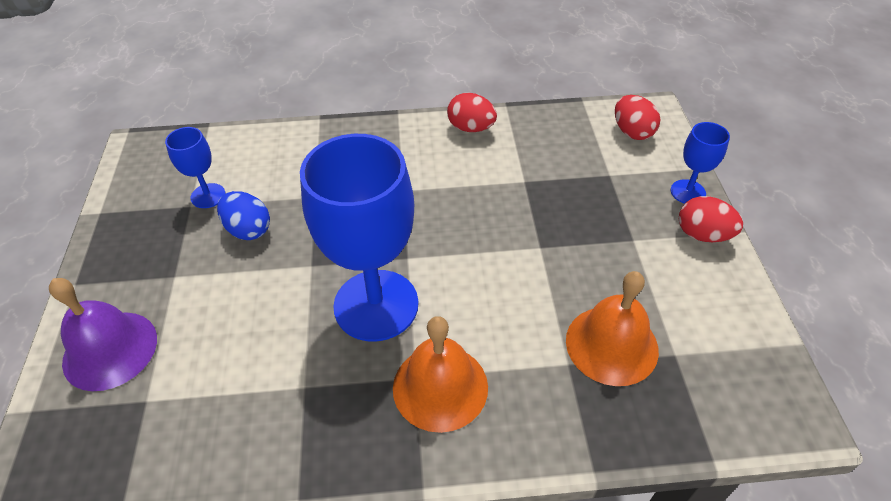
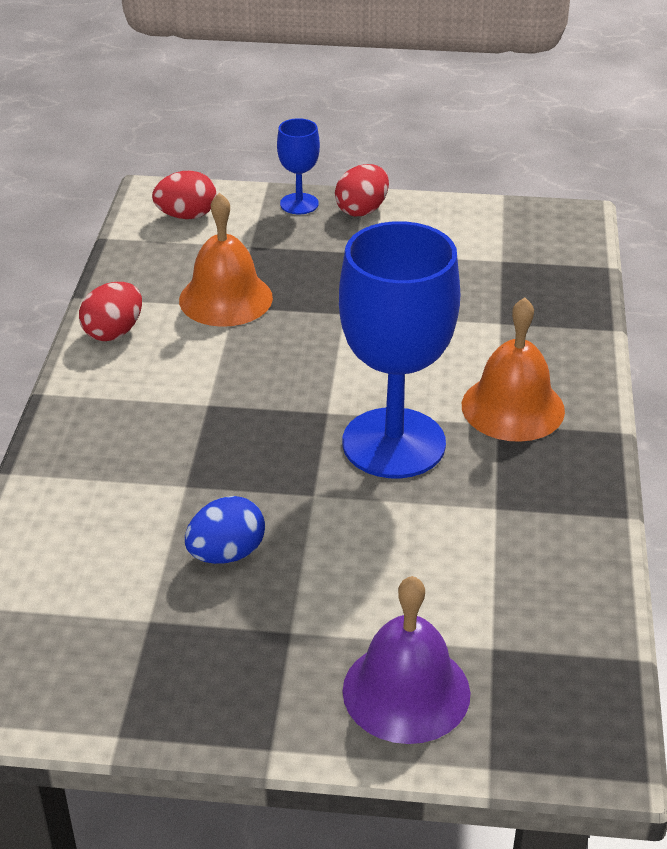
camera: 80 degrees left, 10 degrees down
blue goblet [165,127,225,208] -> none
orange bell [566,271,659,386] -> orange bell moved to [179,193,273,327]

